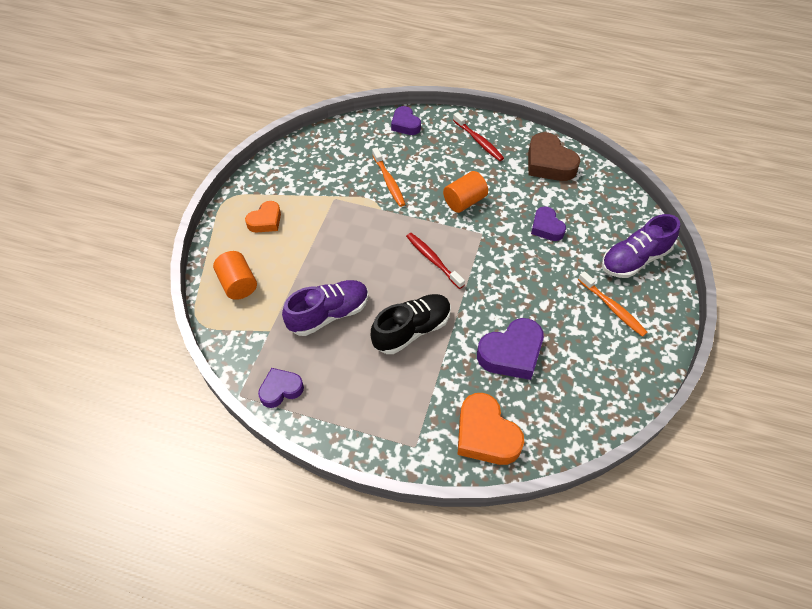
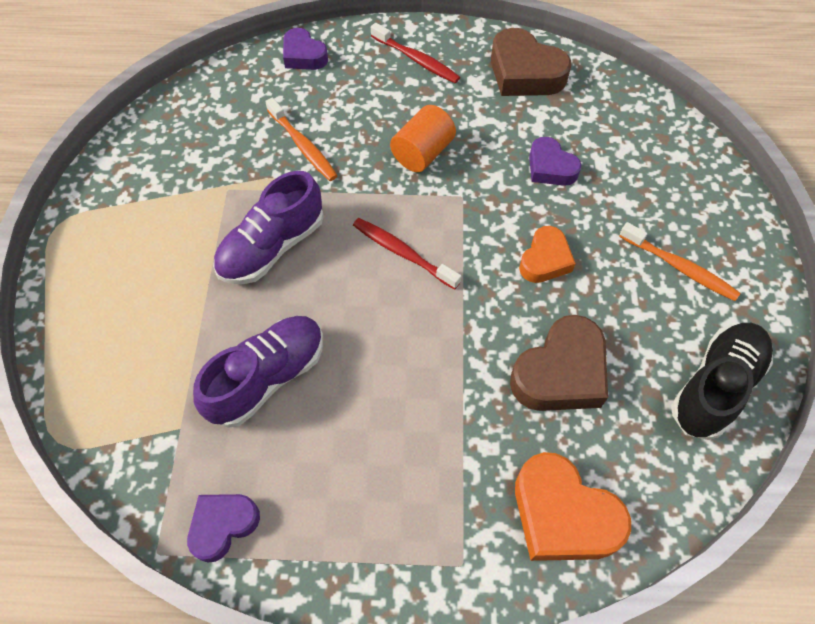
camera: 15 degrees left, 5 degrees up
orange cylinder [213,251,257,300] -> none
orange heart [245,201,281,232] -> orange heart moved to [519,226,576,283]
black shoe [371,294,451,354] -> black shoe moved to [671,323,773,440]
purple heart [477,318,544,380] -> brown heart [510,315,608,411]
purple shoe [602,214,680,278] -> purple shoe moved to [213,171,324,284]

